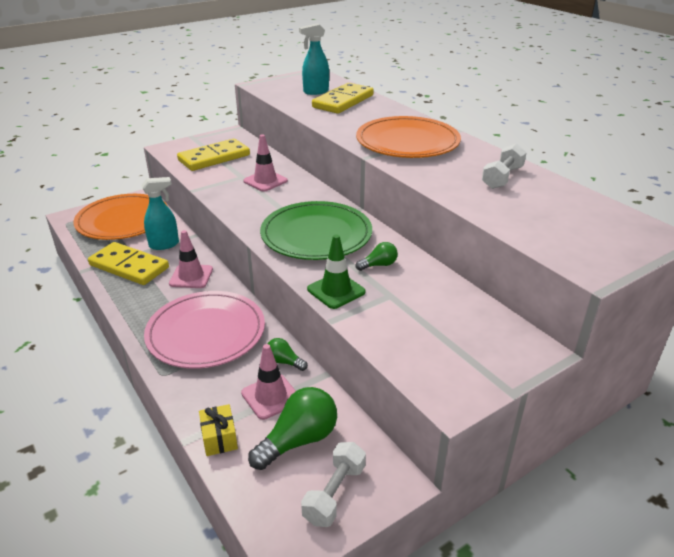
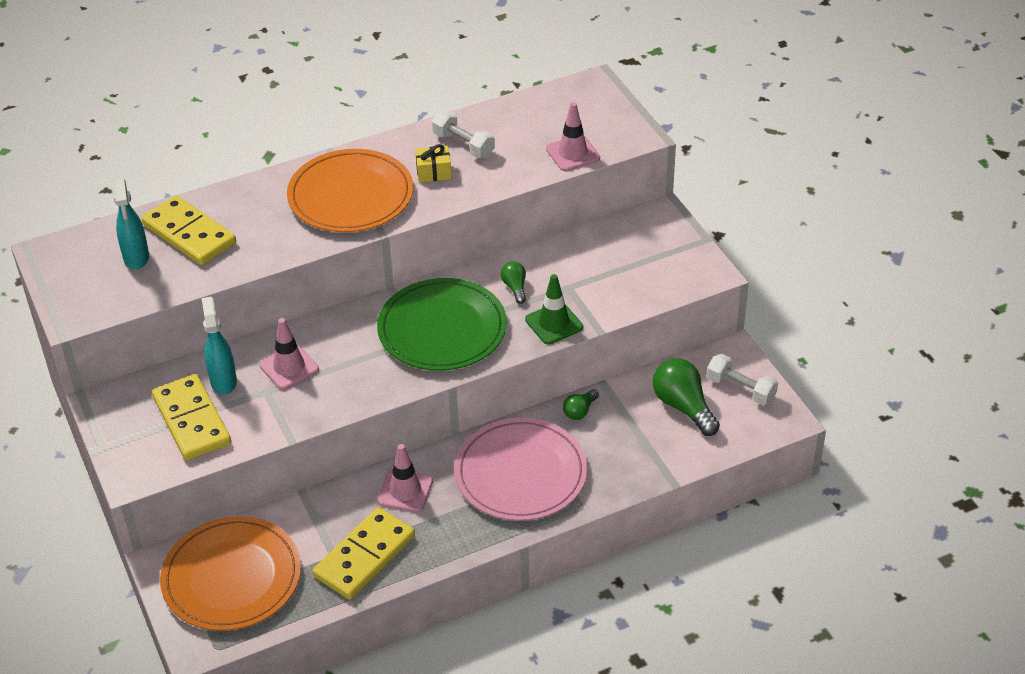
camera: 80 degrees left, 10 degrees up
turquoise spray bottle [141,177,179,250] -> turquoise spray bottle moved to [202,297,237,395]
yellow gift [199,404,238,456] -> yellow gift moved to [415,144,452,183]
pink traffic cone [241,344,296,420] -> pink traffic cone moved to [546,102,600,171]

